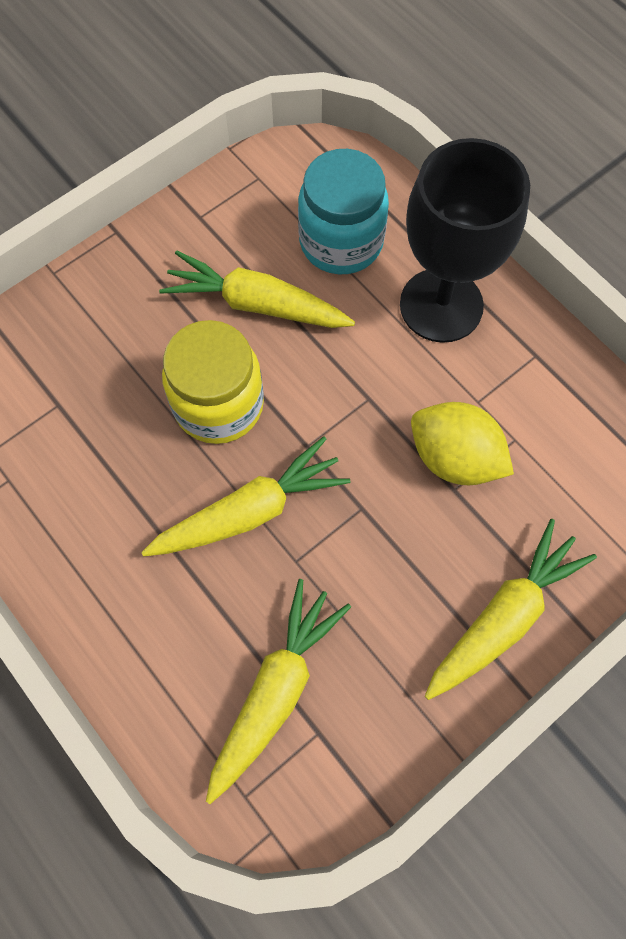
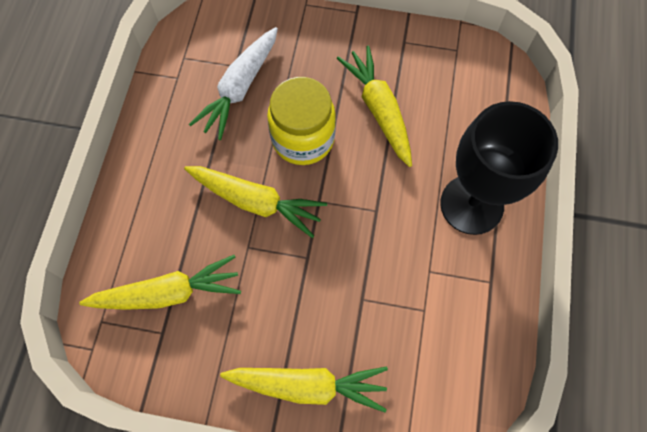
camera: 50 degrees right, 0 degrees up
turquoise jar [298,149,389,274] -> none
yellow lemon [411,402,514,485] -> none
none -> white carrot [189,27,278,140]

